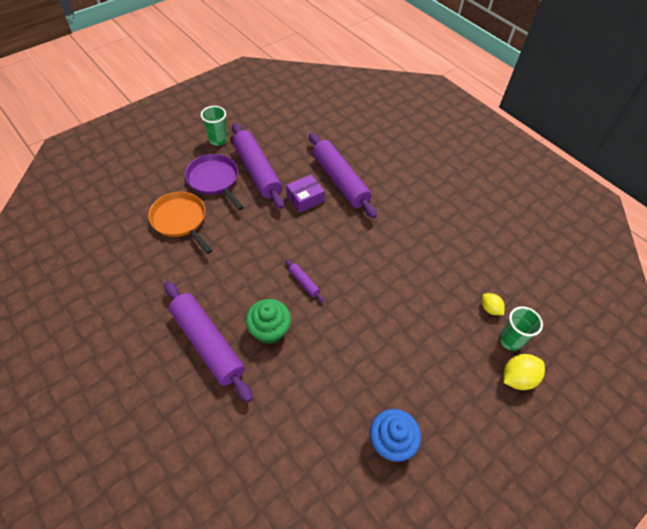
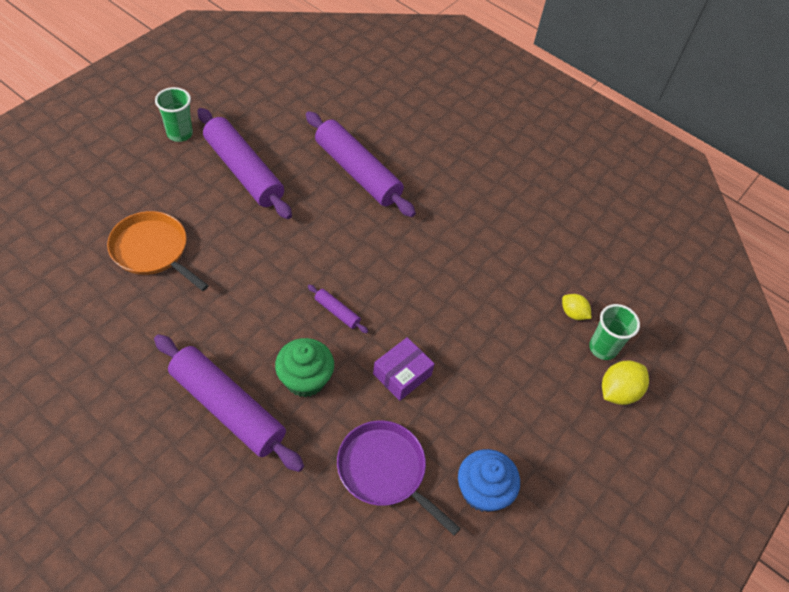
camera: 15 degrees left, 0 degrees up
purple pan [185,154,244,210] -> purple pan moved to [337,421,461,536]
purple box [286,175,325,213] -> purple box moved to [373,337,435,401]

